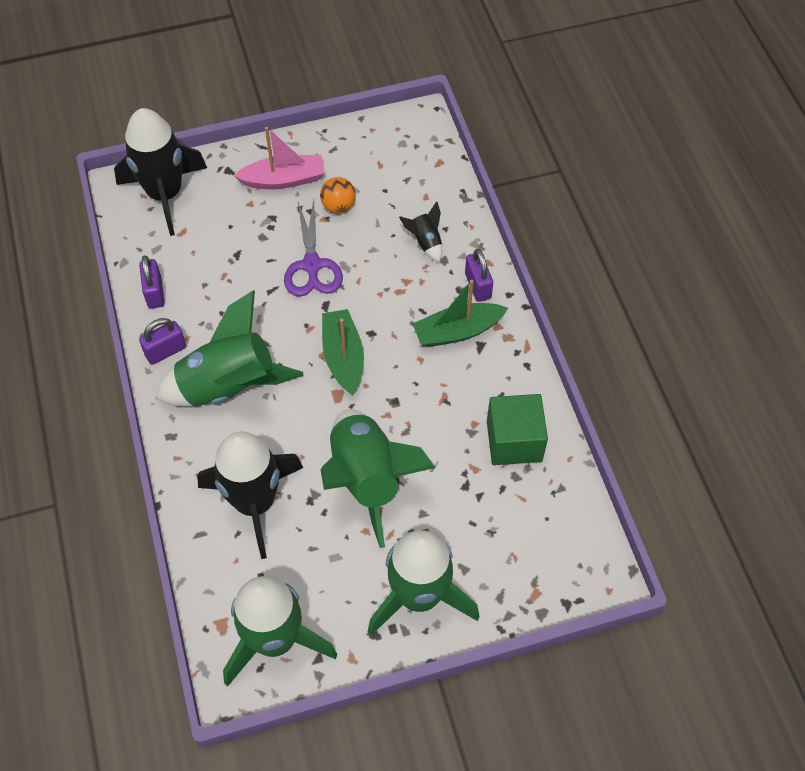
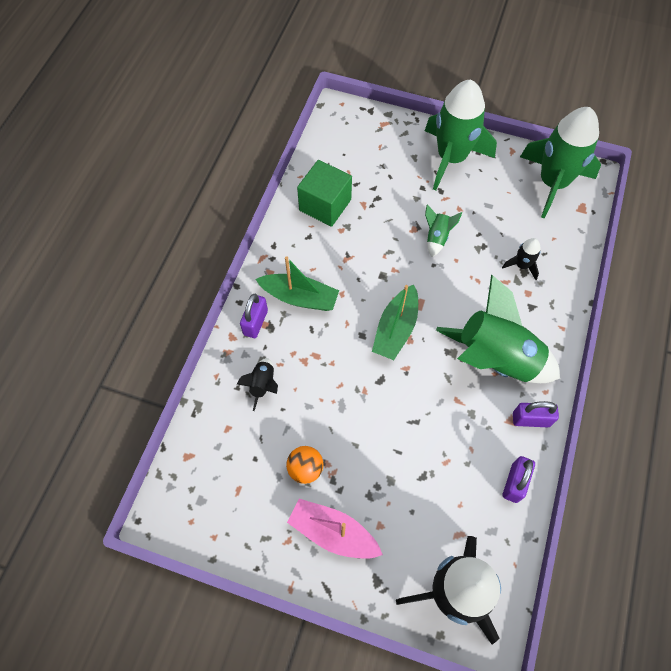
camera: 145 degrees left, 5 degrees up
black rocket [197,431,303,559] -> black rocket [502,238,541,280], size x0.43
purple scissors [284,199,343,297] -> none
green rocket [321,409,436,548] -> green rocket [425,204,462,257], size x0.43

